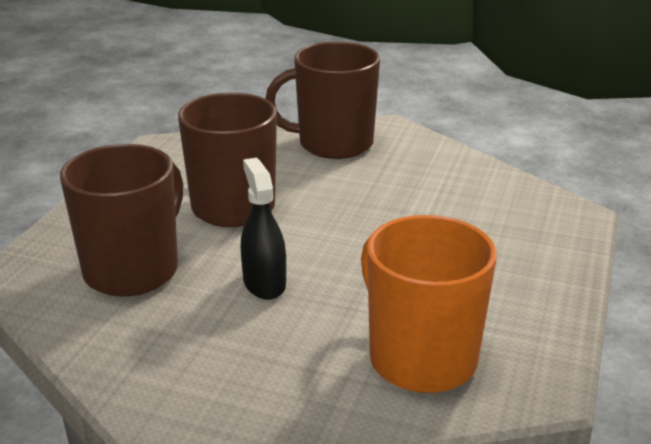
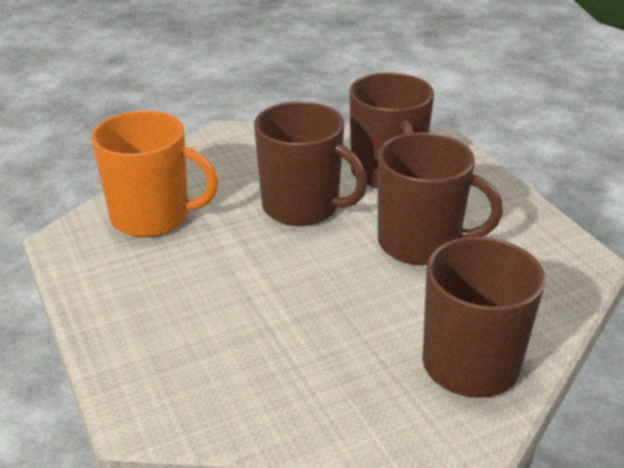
camera: 135 degrees right, 5 degrees up
black spray bottle [241,158,286,300] -> brown mug [254,101,367,226]

